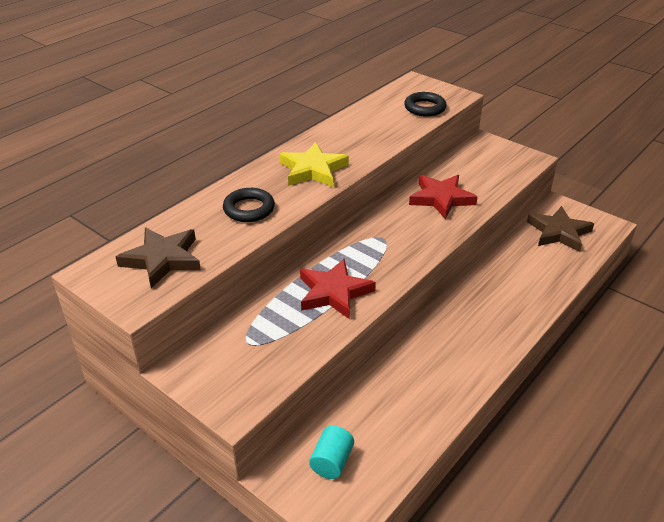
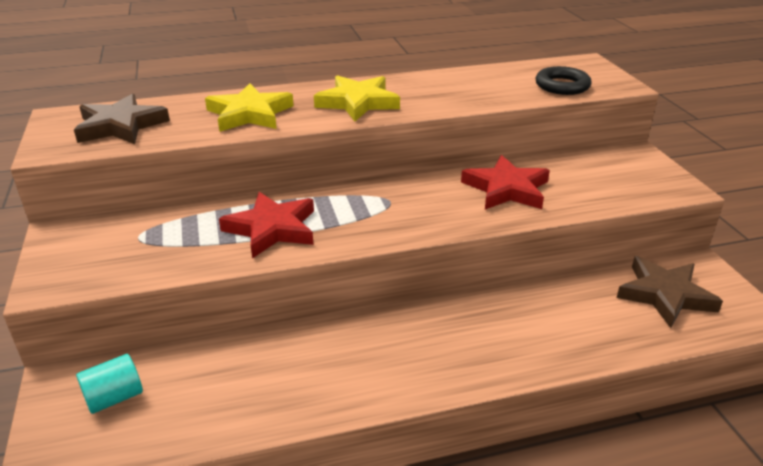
camera: 35 degrees right, 5 degrees down
black ring [223,188,275,222] -> yellow star [205,83,294,132]

